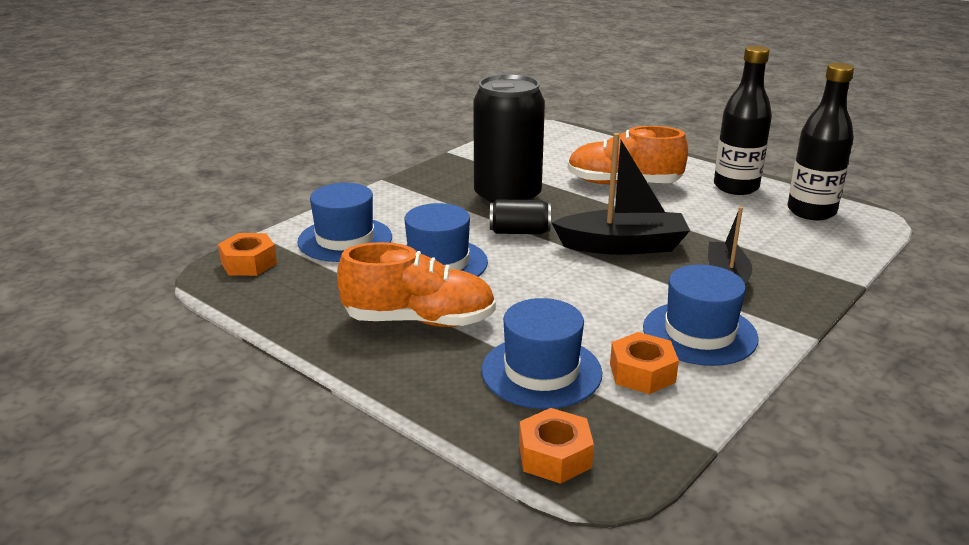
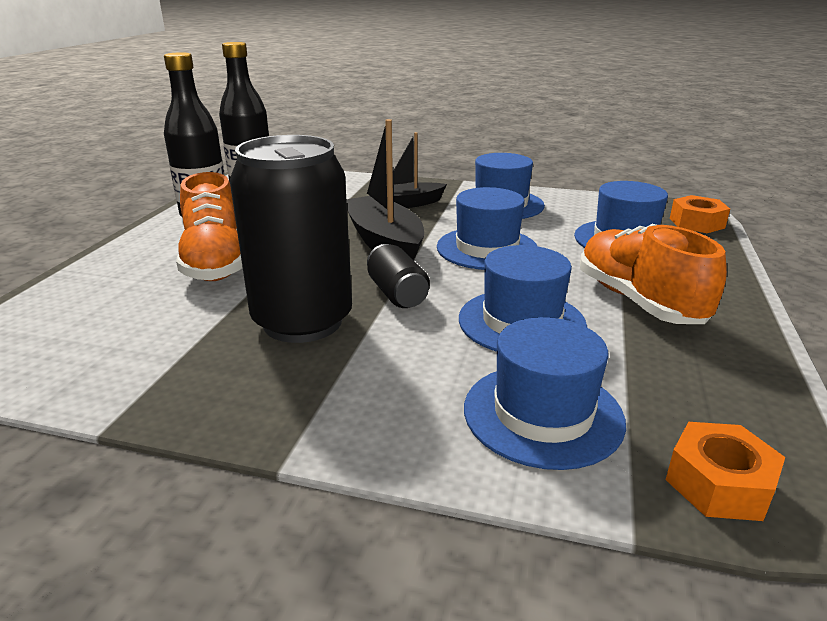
camera: 115 degrees left, 0 degrees up
orange nut [610,332,679,394] -> none
none -> blue hat [437,187,537,270]

